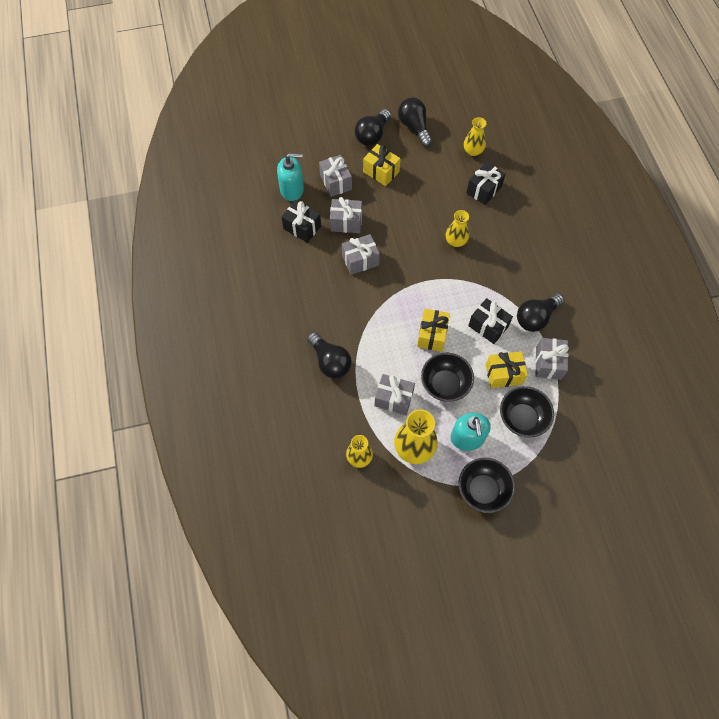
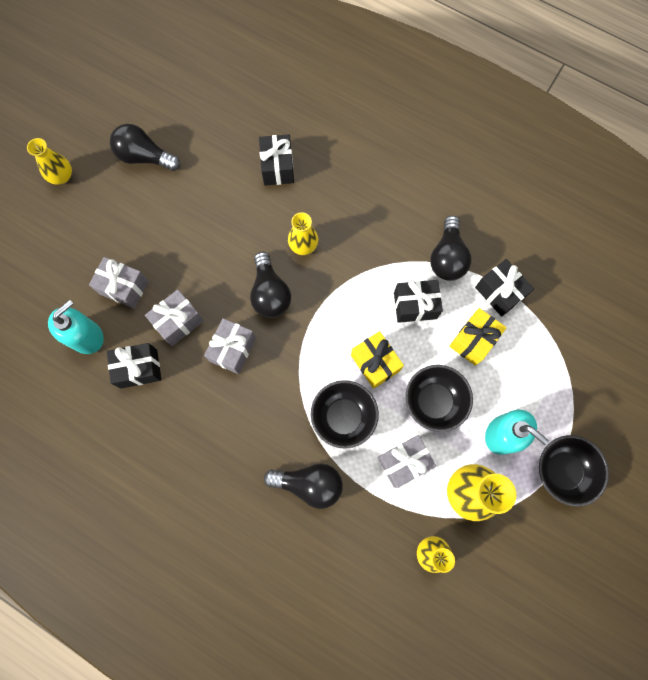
camera: 45 degrees left, 10 degrees up
black light bulb [355,109,391,146] -> black light bulb moved to [250,252,291,318]
yellow gift [363,144,401,186] -> none
yellow vase [464,117,486,156] -> yellow vase moved to [27,138,72,184]
black bowl [500,386,554,438] -> black bowl moved to [311,380,379,449]
grey gift [535,338,569,380] -> black gift [475,259,534,317]

